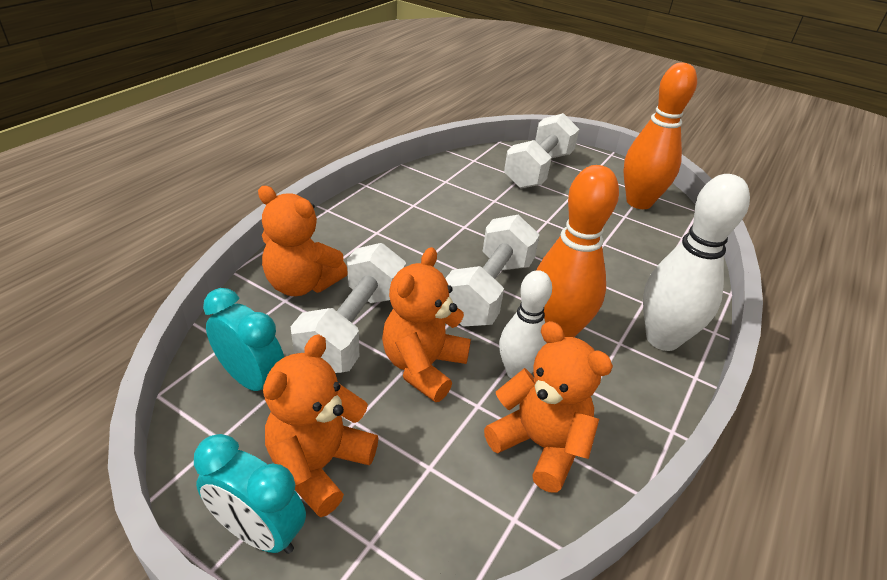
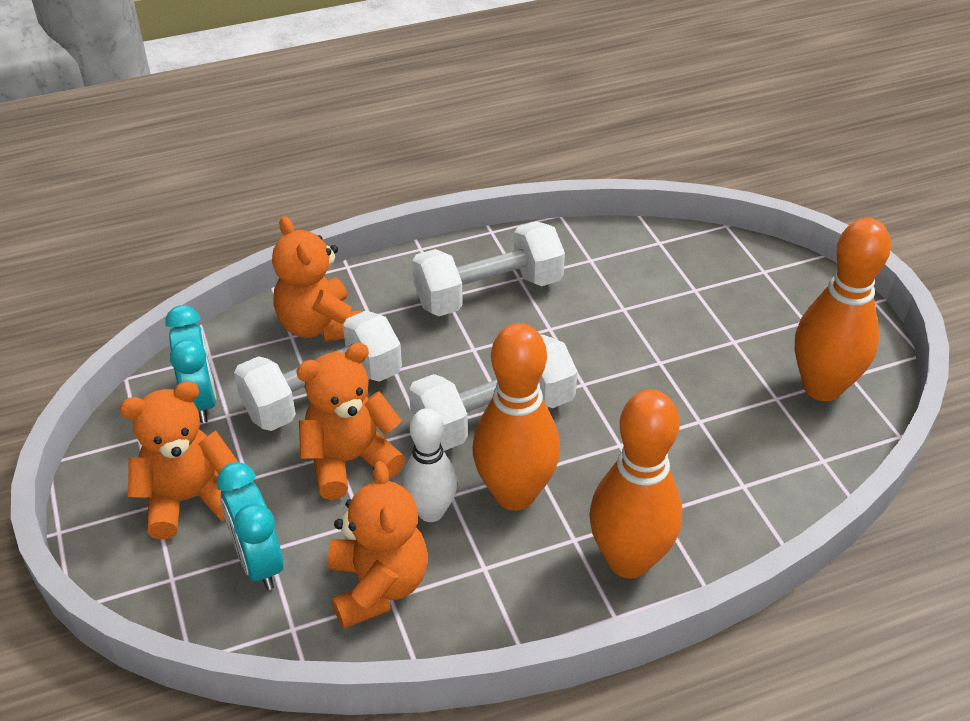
camera: 40 degrees right, 5 degrees up
turquoise clock [194,434,306,554] -> turquoise clock moved to [217,462,283,590]
white dumbbell [504,113,579,188] -> white dumbbell moved to [412,221,565,316]
white bowling pin [643,174,750,351] -> orange bowling pin [589,389,683,578]

